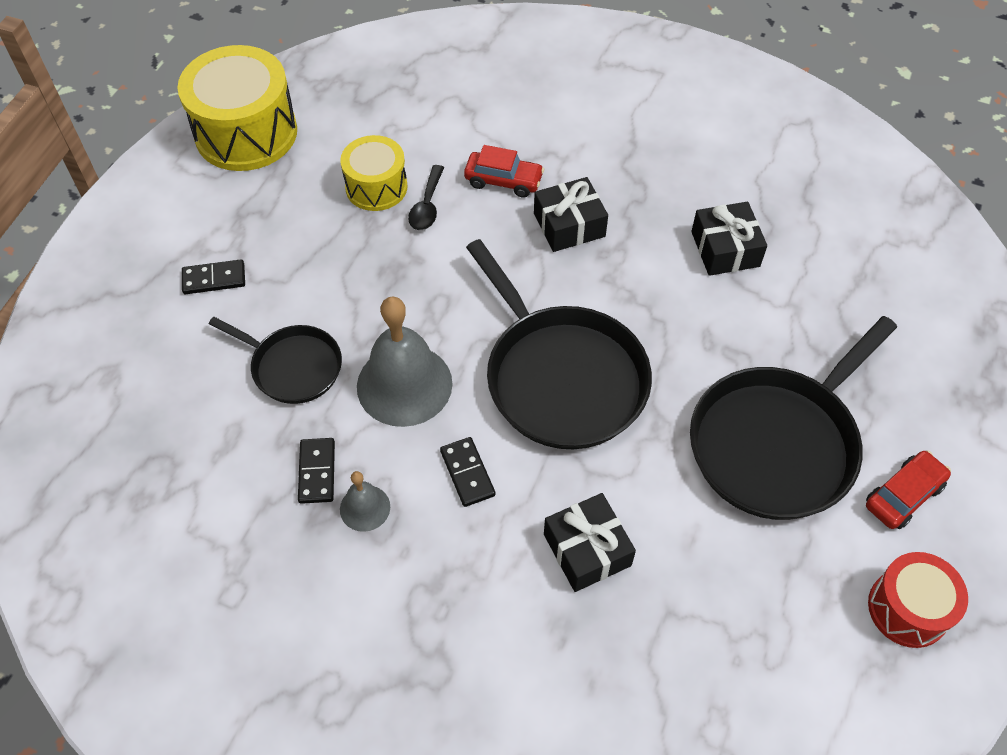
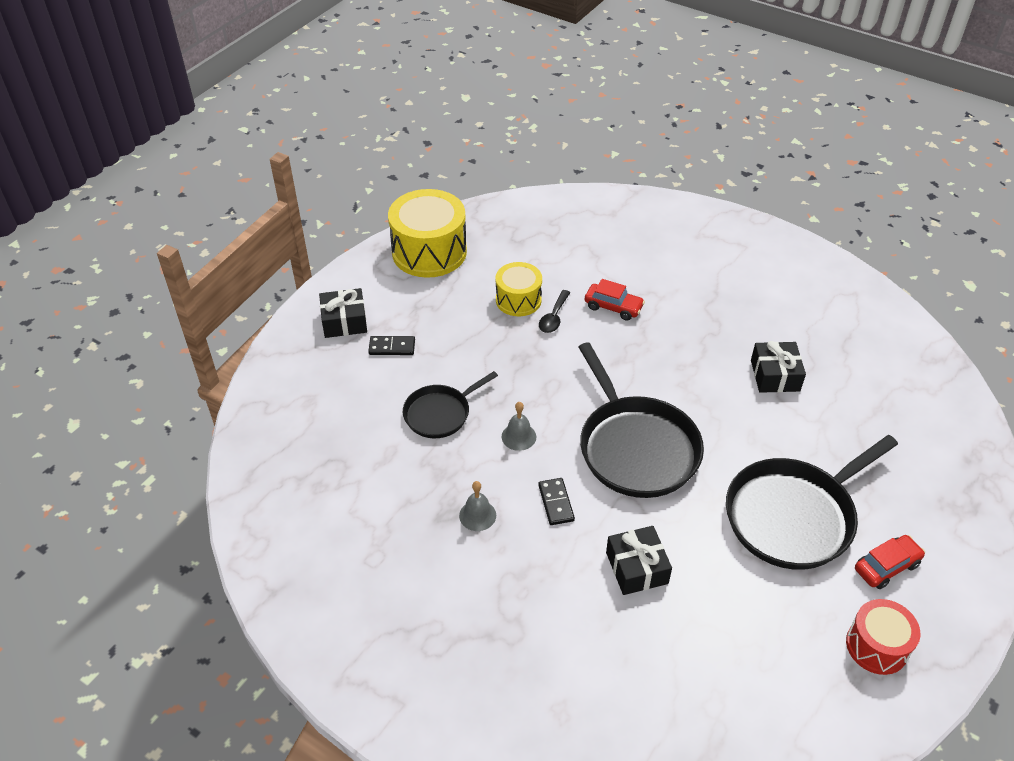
camera: 10 degrees right, 10 degrees down
black pan [209,317,342,404] -> black pan turned 105 degrees clockwise [403,371,498,438]
black domino [298,438,335,504] -> none
grey bell [357,296,453,427] -> grey bell [502,402,536,451], size x0.49
black gift [534,177,608,252] -> black gift moved to [319,288,367,338]

